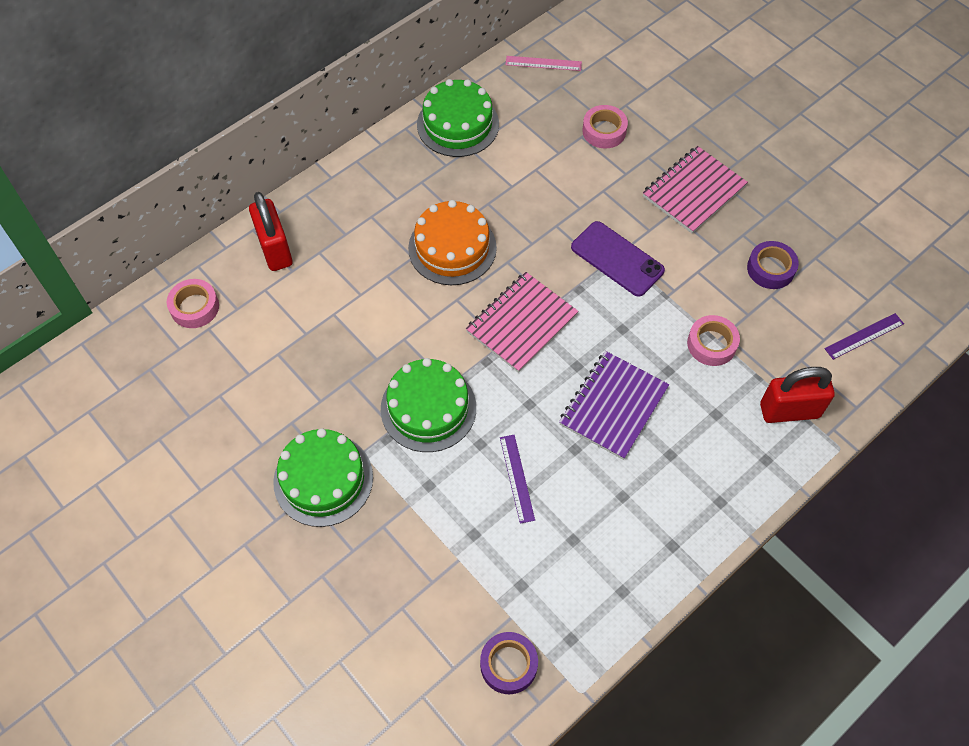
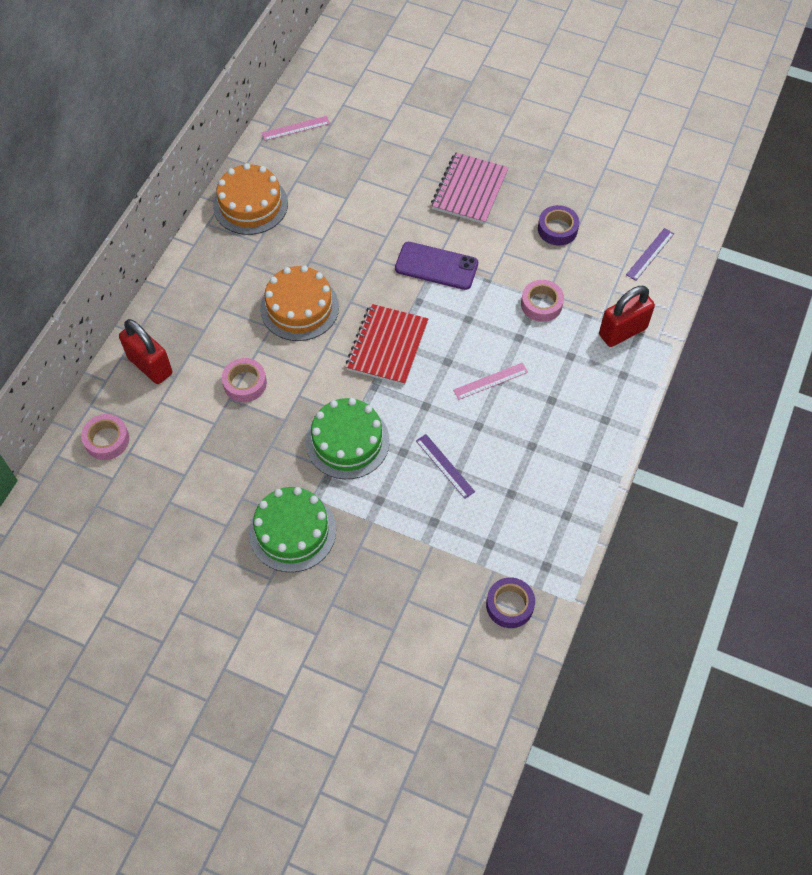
camera: 25 degrees left, 0 degrees up
green cake [417,79,499,157] -> orange cake [213,163,288,235]
pink notebook [466,272,579,373] -> red notebook [346,304,428,385]
purple notebook [559,351,669,460] -> pink ruler [453,363,528,400]
pink tape [582,105,628,149] -> pink tape moved to [222,358,267,402]

